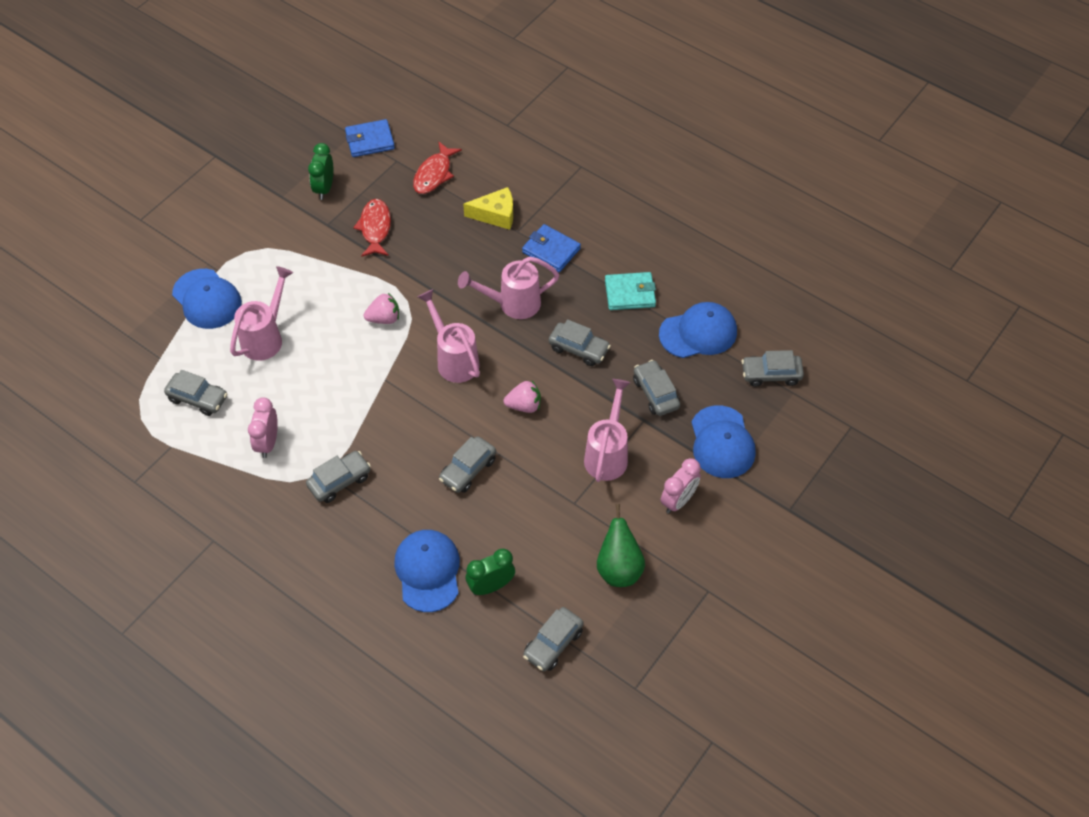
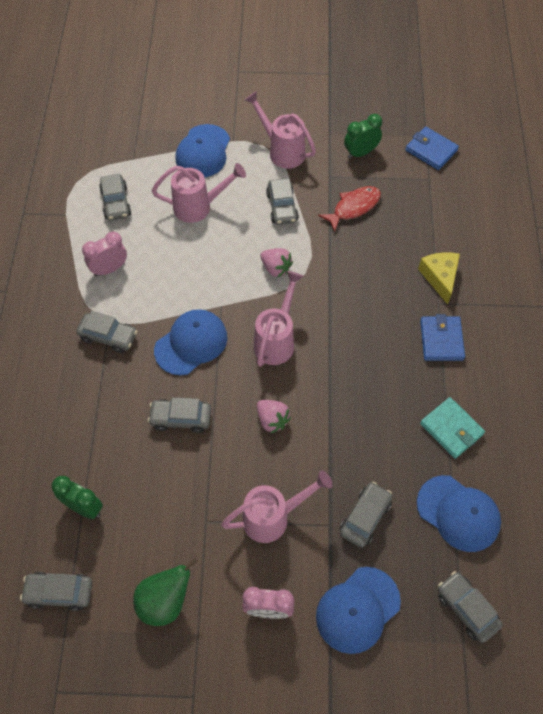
camera: 55 degrees right, 5 degrees up
blue cap [394,530,460,612] -> blue cap moved to [154,309,228,375]
red fish [413,141,462,194] -> none
pink watering can [458,257,559,319] -> pink watering can moved to [245,91,316,169]
yellow cheese [463,187,513,230] -> yellow cheese turned 150 degrees counterclockwise [418,252,460,304]
grey car [549,319,611,366] -> grey car moved to [266,178,299,225]

